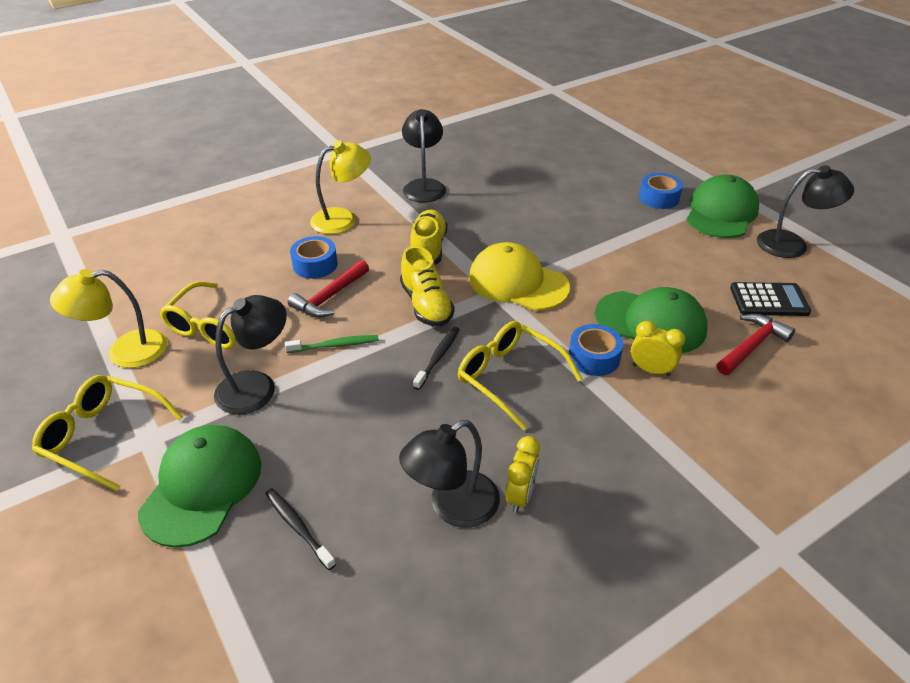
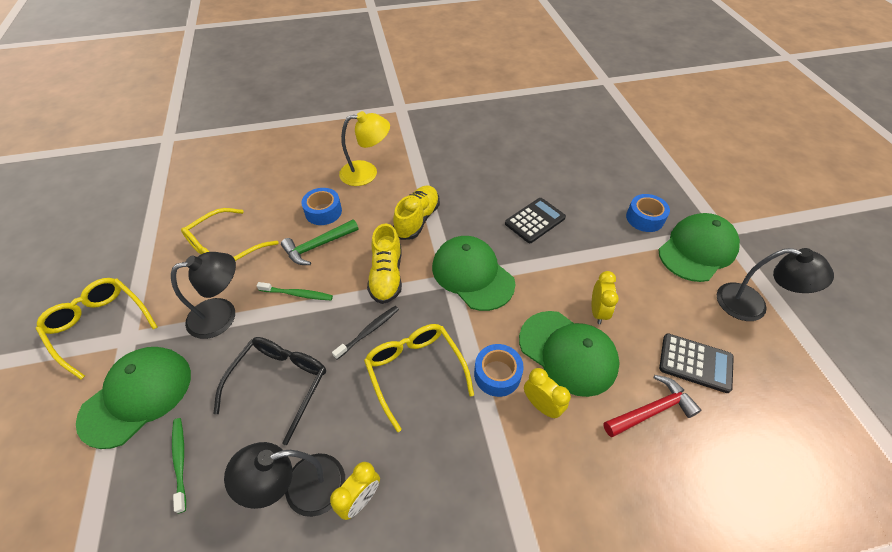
camera: 20 degrees right, 10 degrees up
yellow lamp [50,269,168,368] -> none
black toothbrush [265,488,336,570] -> green toothbrush [172,418,186,513]
red hammer [288,260,369,318] -> green hammer [281,219,358,265]
black lamp [402,109,446,203] -> none
yellow cap [469,242,570,311] -> green cap [432,236,515,311]
none -> black glasses [213,337,326,445]
none -> black calculator [505,198,566,243]
none -> yellow clock [592,271,619,324]

